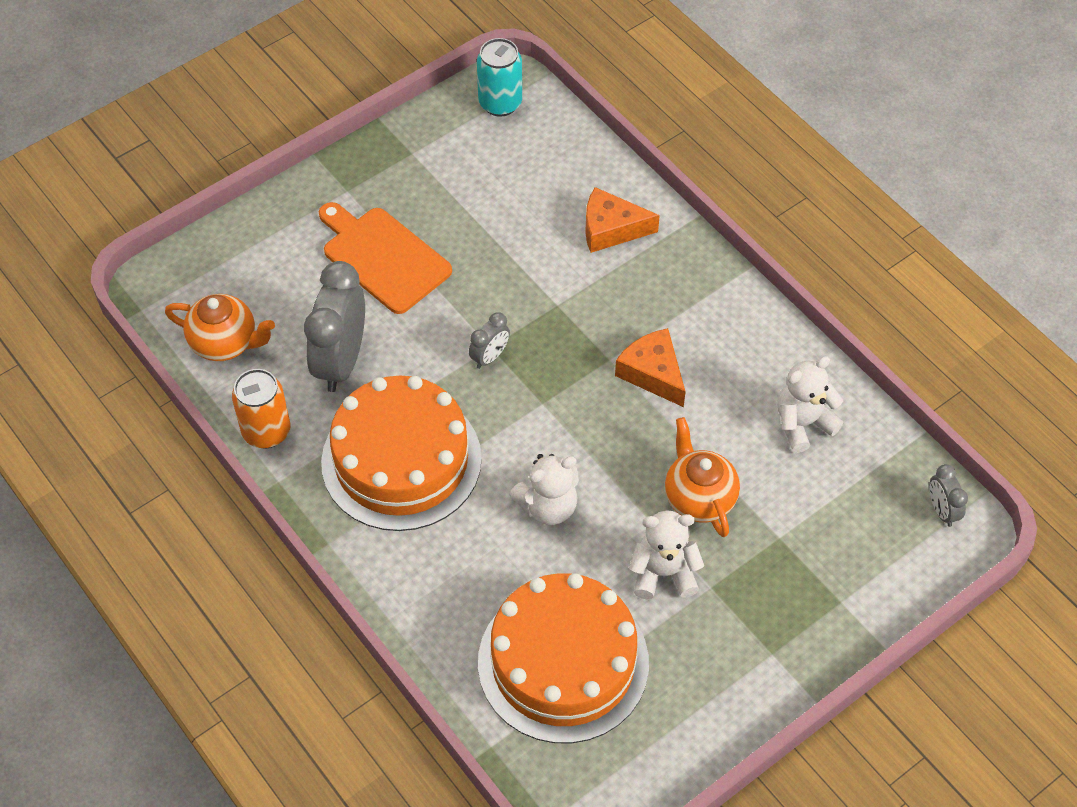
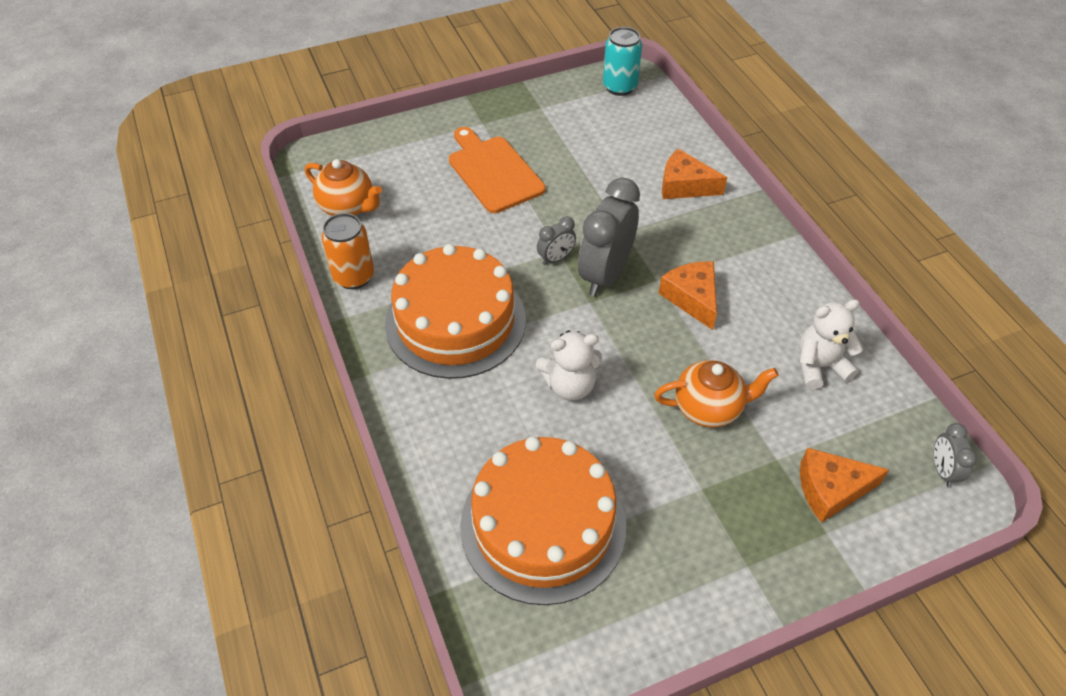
camera: 15 degrees right, 5 degrees down
grey clock [304,261,365,392] -> grey clock moved to [578,178,640,296]
white teddy bear [629,511,704,599] -> none
orange teapot [665,417,740,537] -> orange teapot turned 90 degrees clockwise [654,360,779,428]
none -> orange cheese [800,448,889,523]

